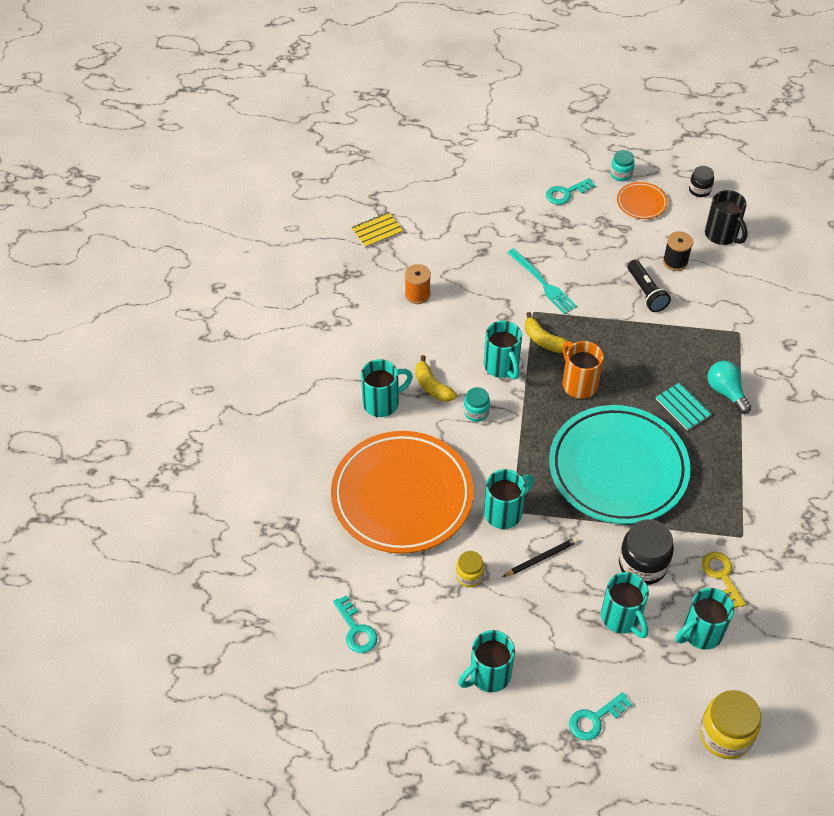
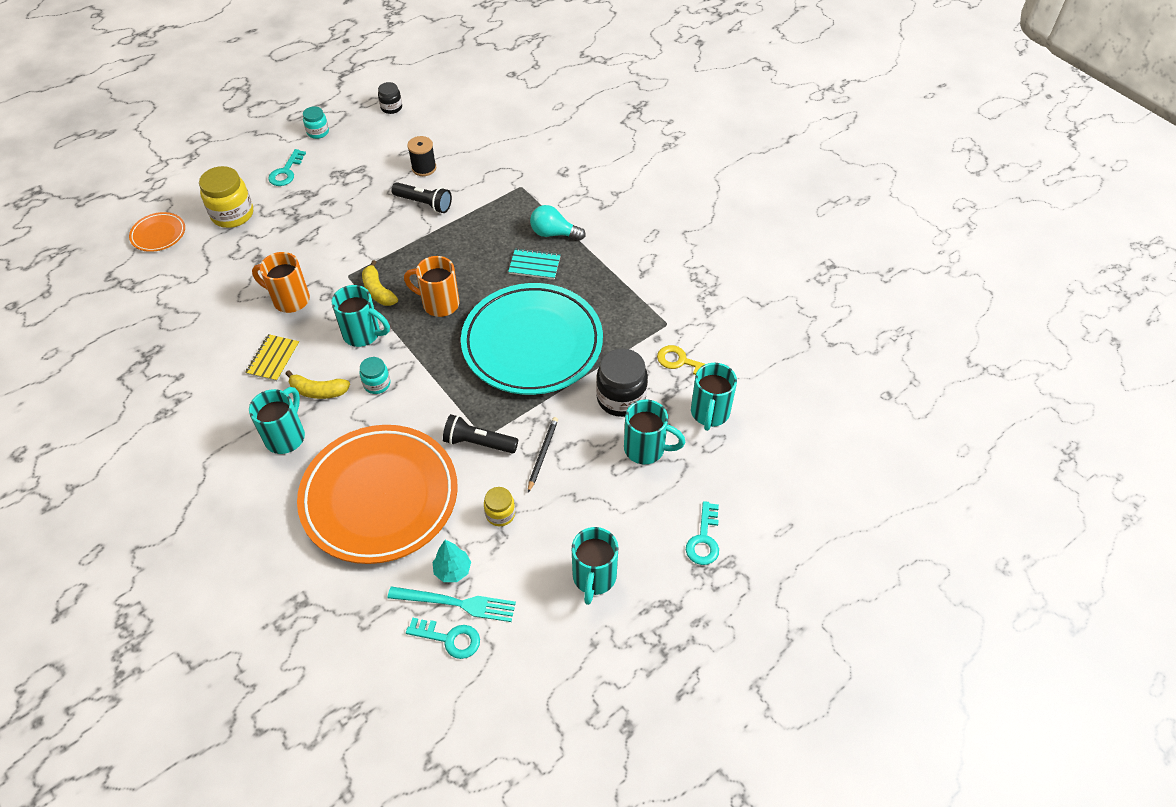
camera: 45 degrees left, 0 degrees up
yellow notebook [351,212,403,248] -> yellow notebook moved to [245,334,300,382]
orange spool [405,264,431,304] -> none
turquoise mug [484,469,534,529] -> black flashlight [443,414,518,454]
turquoise fork [507,248,577,314] -> turquoise fork moved to [388,586,516,622]
yellow banana [525,312,569,353] -> yellow banana turned 60 degrees clockwise [362,260,398,306]
orange plate [617,182,668,219] -> orange plate moved to [129,212,185,252]
yellow jar [699,690,761,759] -> yellow jar moved to [199,166,253,228]
black mug [705,190,748,245] -> none
none -> orange mug [252,252,310,313]
none -> turquoise tree [432,540,471,582]

